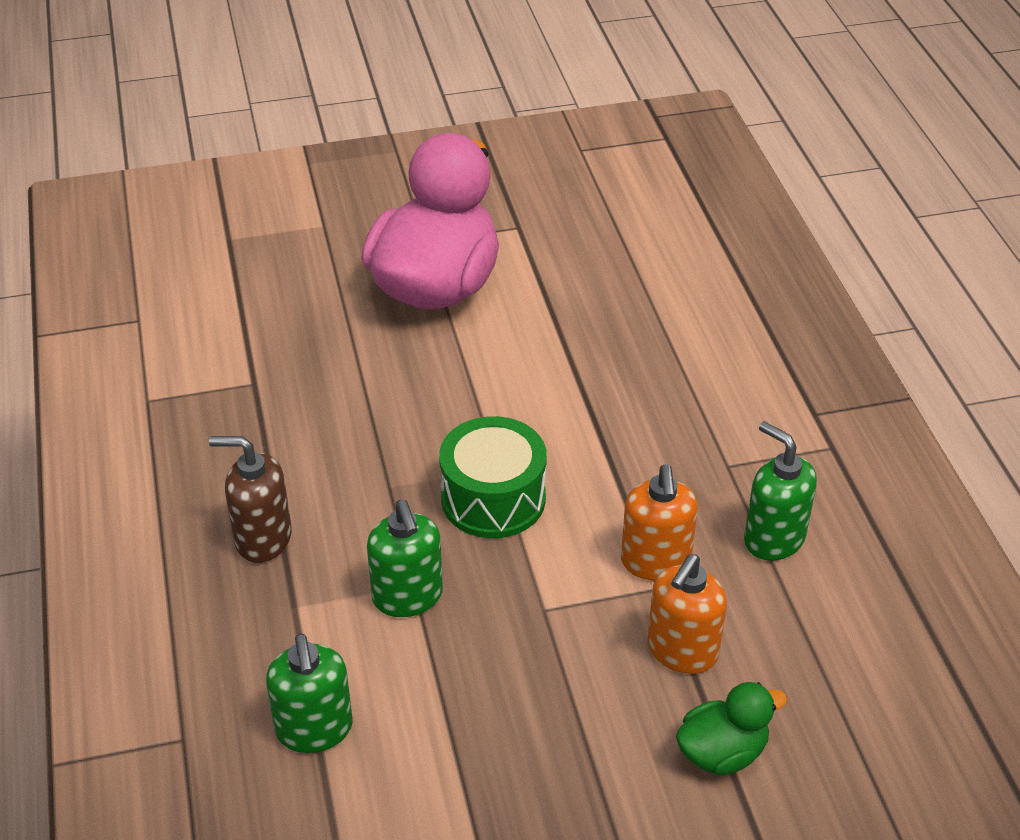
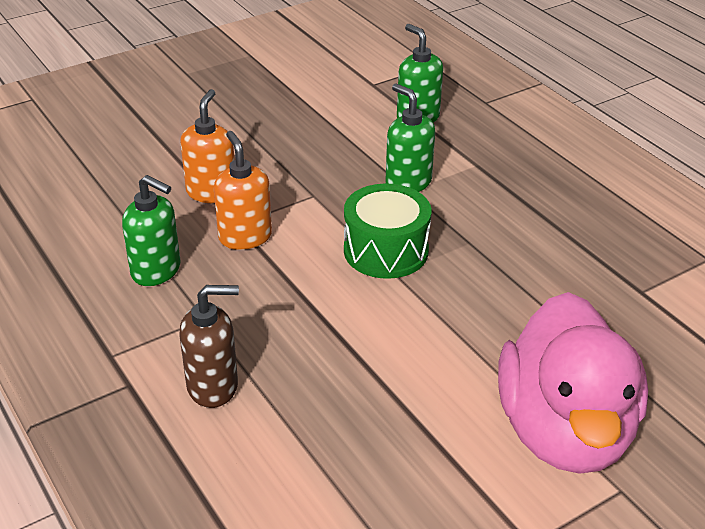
camera: 160 degrees right, 5 degrees down
brown soap dispenser [209,436,292,563] -> brown soap dispenser moved to [179,285,239,408]
green duck [676,682,787,776] -> none

